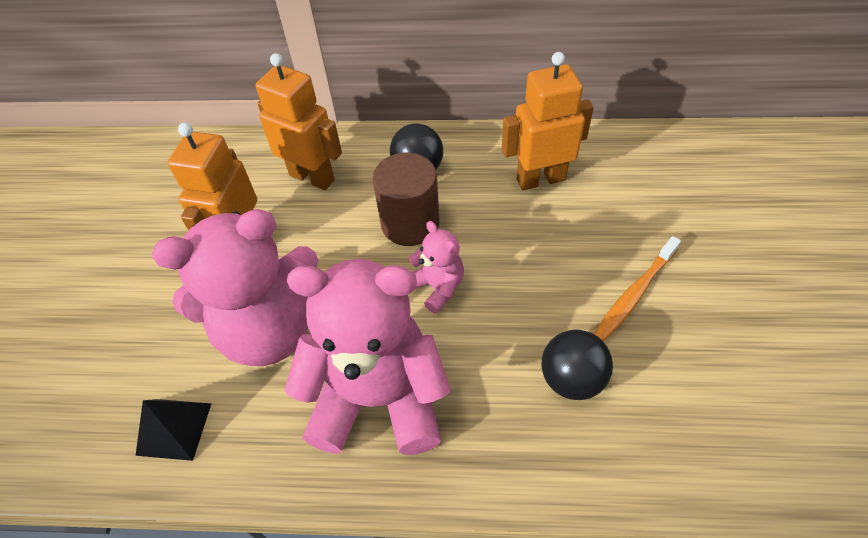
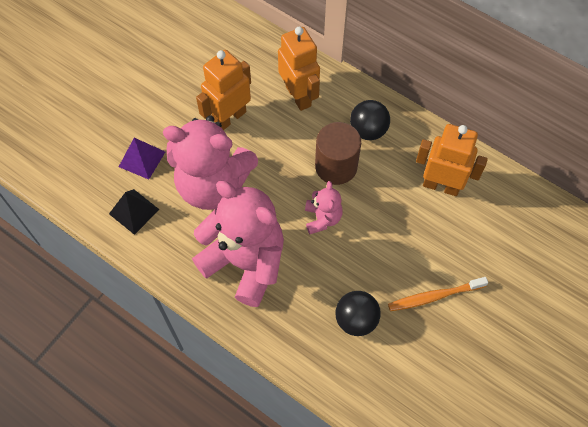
camera: 30 degrees right, 10 degrees up
none -> purple pyramid [119,138,165,179]

